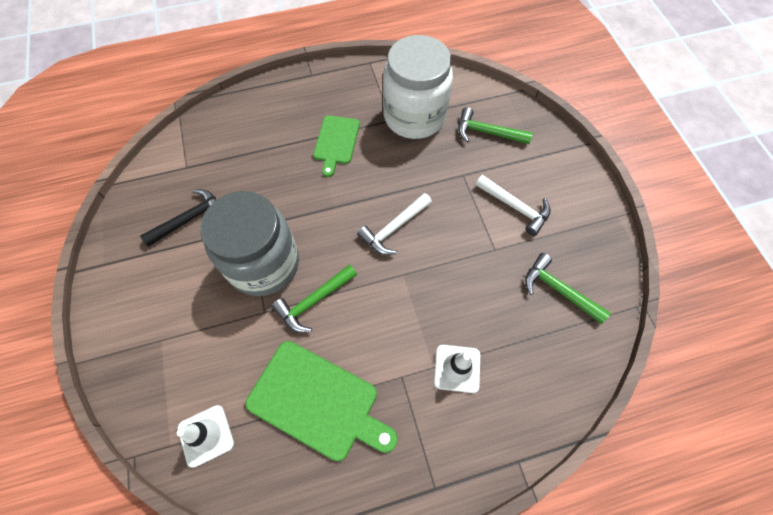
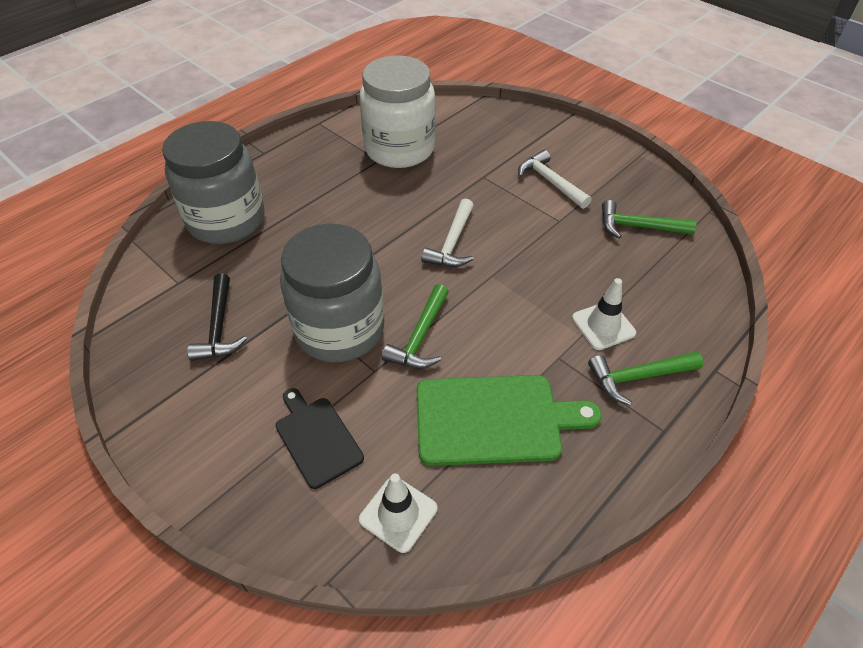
camera: 30 degrees left, 15 degrees down
black hammer [140,189,216,247] -> black hammer turned 150 degrees clockwise [187,273,247,361]
green cutting board [313,115,360,177] -> none
green hammer [458,107,533,144] -> green hammer moved to [588,351,703,405]
white hammer [476,175,551,236] -> white hammer turned 135 degrees counterclockwise [518,150,592,209]
none -> grey jar [162,121,264,244]
none -> black cutting board [276,388,364,489]

